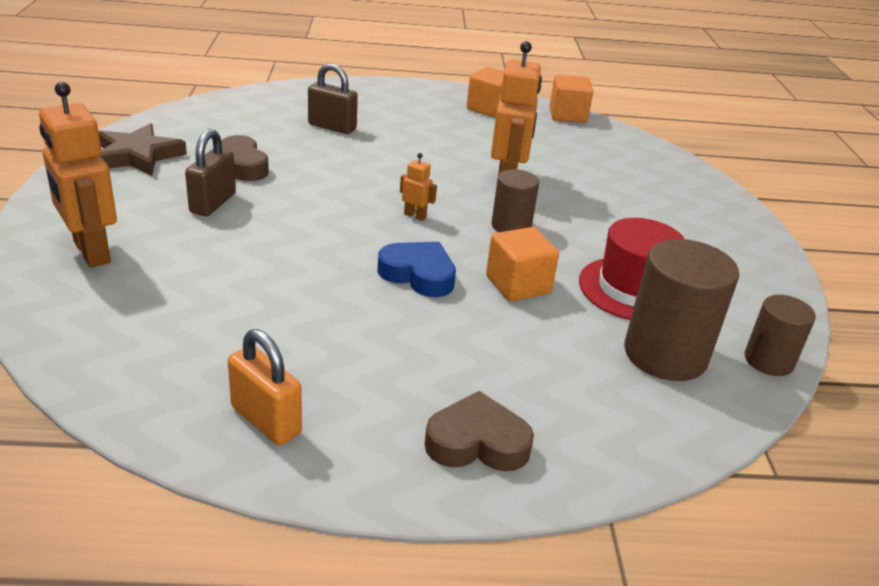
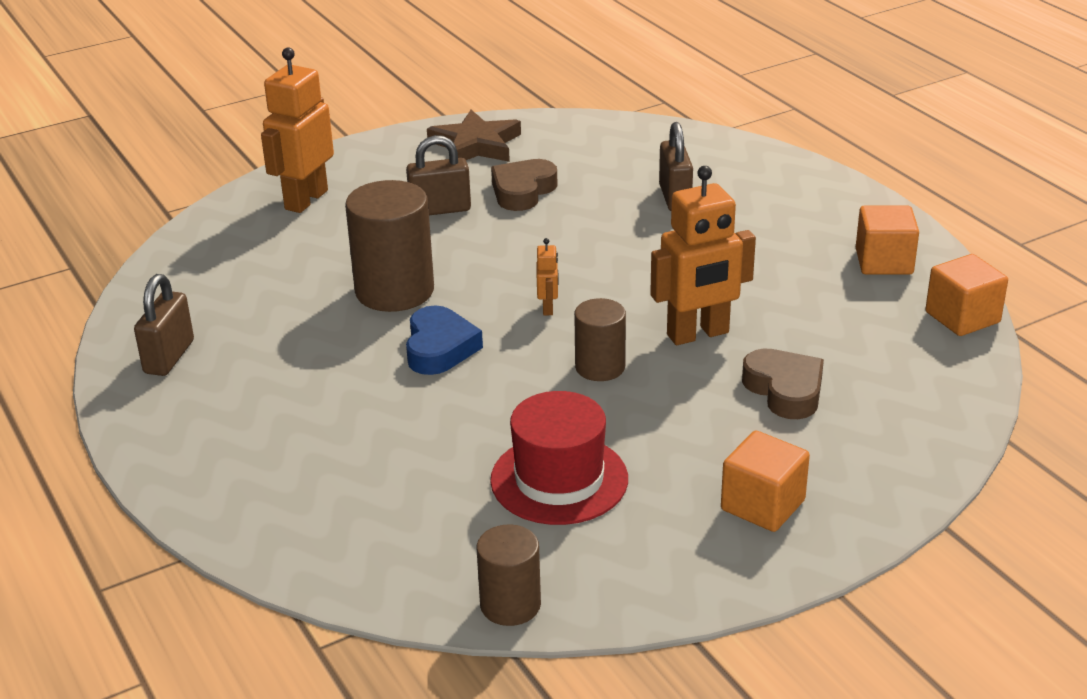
camera: 65 degrees right, 0 degrees up
orange padlock [228,329,302,445] -> brown padlock [134,274,194,376]
brown heart [425,391,534,471] -> brown heart moved to [742,348,824,419]
orange cube [486,227,559,301] -> orange cube moved to [721,430,810,532]
brown cylinder [624,239,739,381] -> brown cylinder moved to [345,180,434,312]

